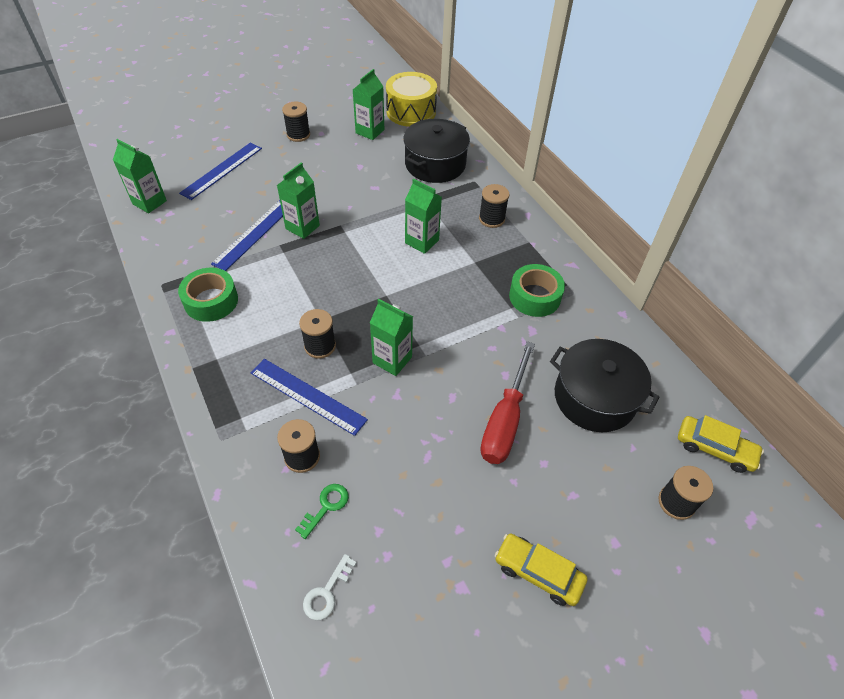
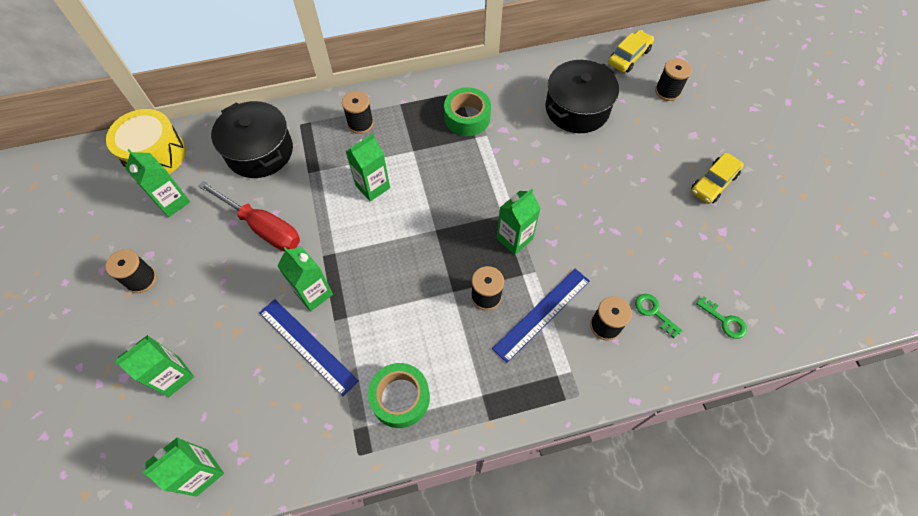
camera: 75 degrees left, 10 degrees up
blue ruler [179,143,262,200] -> green carton [114,335,194,397]
white key [303,554,357,620] -> green key [696,296,747,339]
red screwdriver [480,342,535,464] -> red screwdriver moved to [198,181,300,251]

